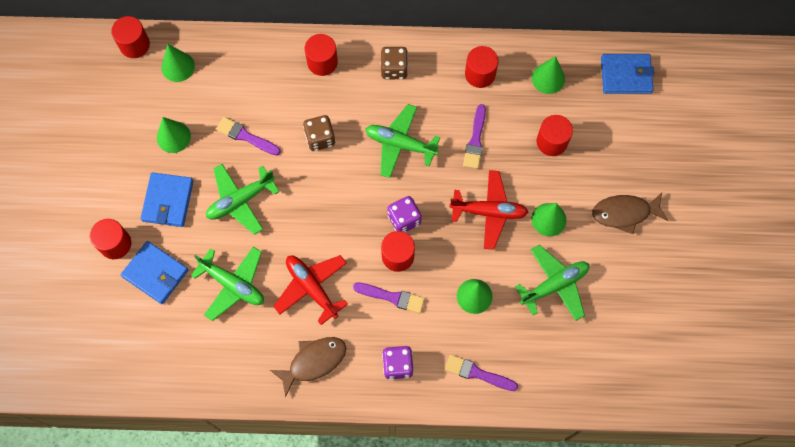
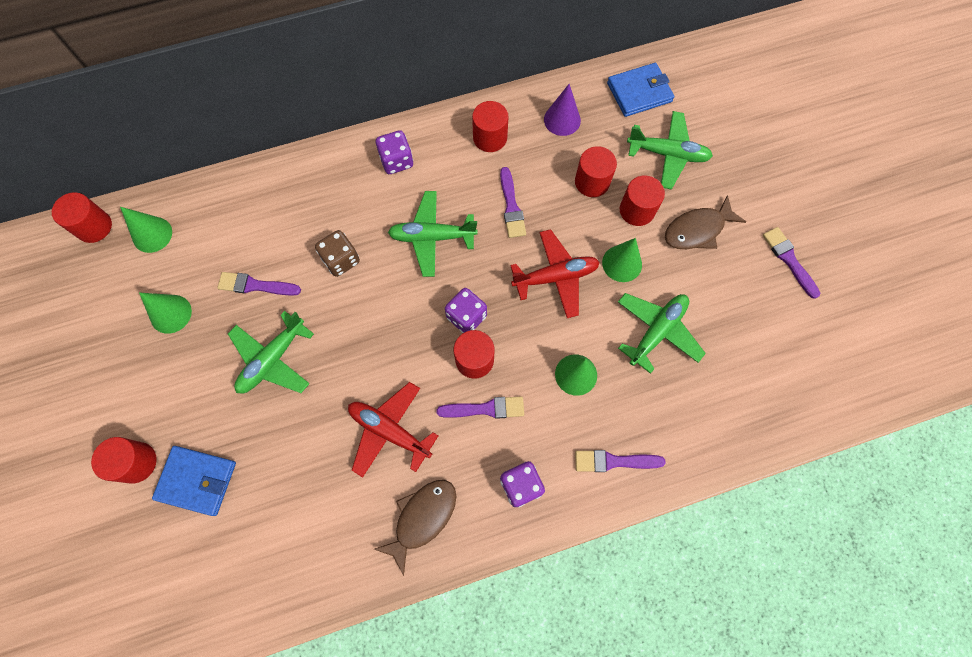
camera: 20 degrees left, 0 degrees up
blue wallet [141,172,193,227] -> none
green plane [191,247,264,321] -> green plane moved to [627,111,713,190]
red cylinder [305,34,338,76] -> red cylinder moved to [620,176,665,226]
brown dice [381,47,408,79] -> purple dice [376,130,413,174]
green cone [532,56,565,94] -> purple cone [544,84,581,136]
none -> purple brush [763,227,820,299]

